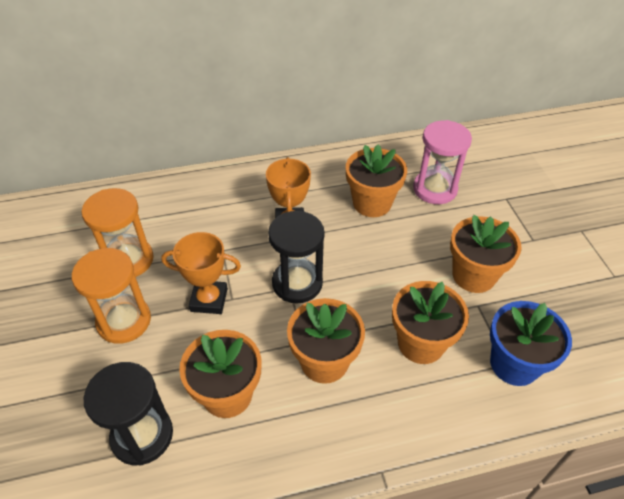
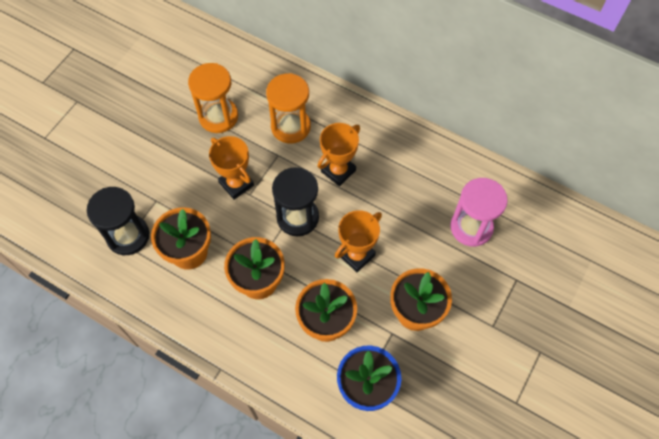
camera: 45 degrees right, 15 degrees up
orange hourglass [72,248,151,344] -> orange hourglass moved to [266,73,311,143]
orange flower pot [346,145,407,217] -> none
none -> orange trophy [335,210,382,272]

